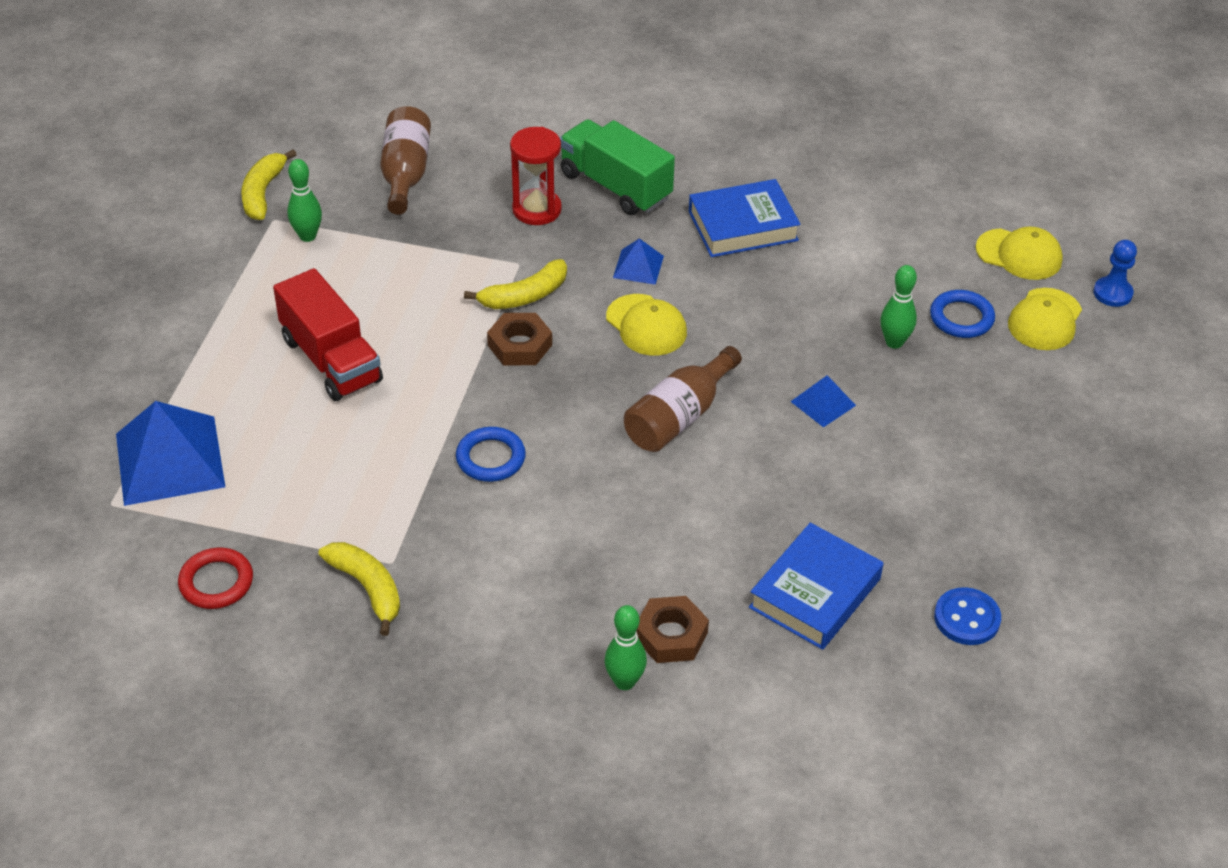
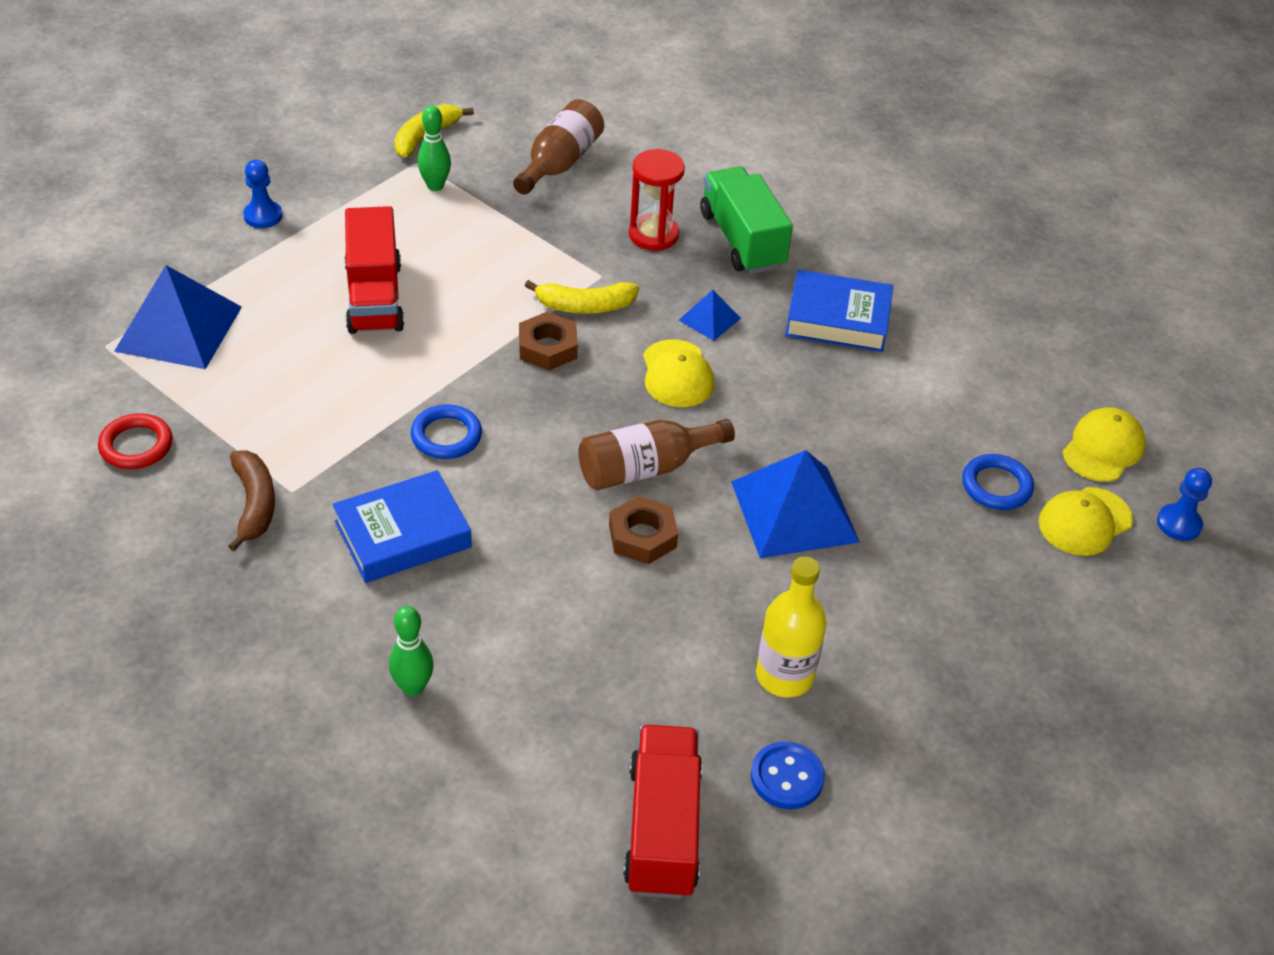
camera: 25 degrees right, 0 degrees up
yellow banana [318,542,400,636] -> brown banana [228,451,275,552]
brown nut [636,596,709,663] -> brown nut moved to [609,496,678,564]
blue book [749,523,883,650] -> blue book moved to [333,470,472,583]
blue pyramid [790,375,856,428] -> blue pyramid [731,450,860,558], size x2.05
green bowling pin [881,265,917,349] -> none
yellow cap [976,227,1063,280] -> yellow cap turned 105 degrees counterclockwise [1063,407,1146,482]
none -> blue pawn [243,160,283,228]
none -> red truck [623,725,702,899]
none -> yellow bottle [756,556,827,697]

